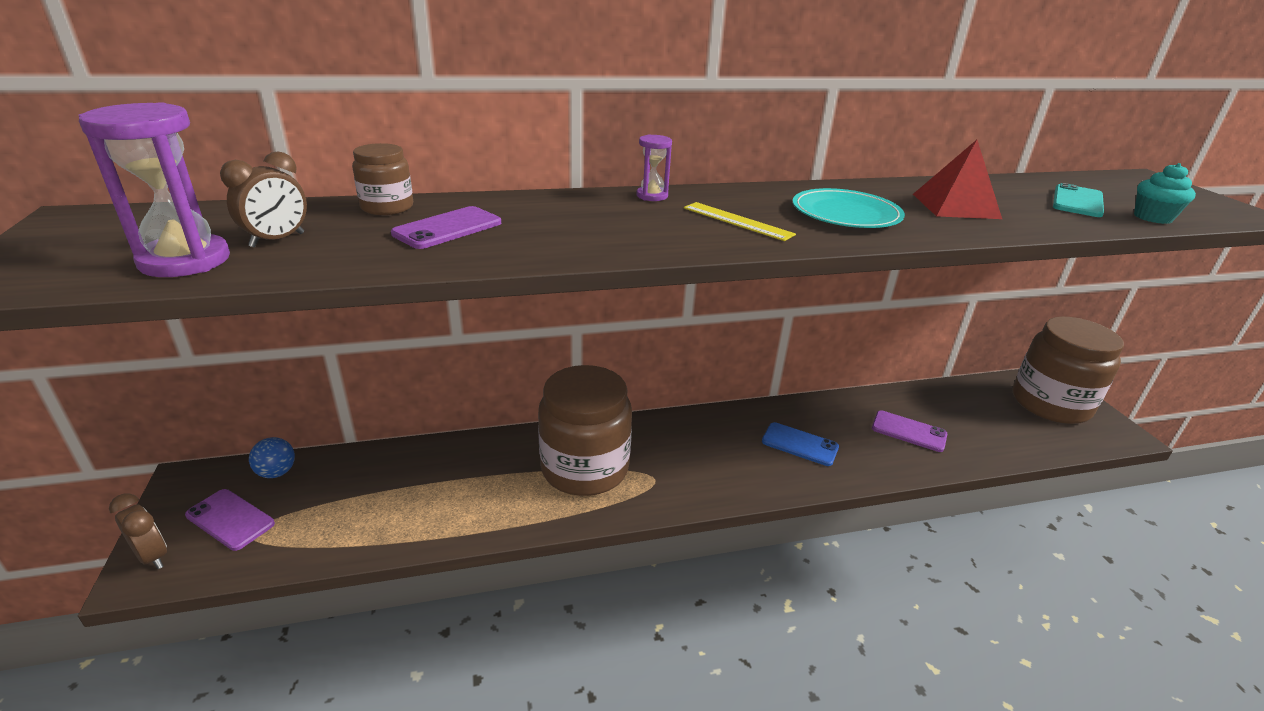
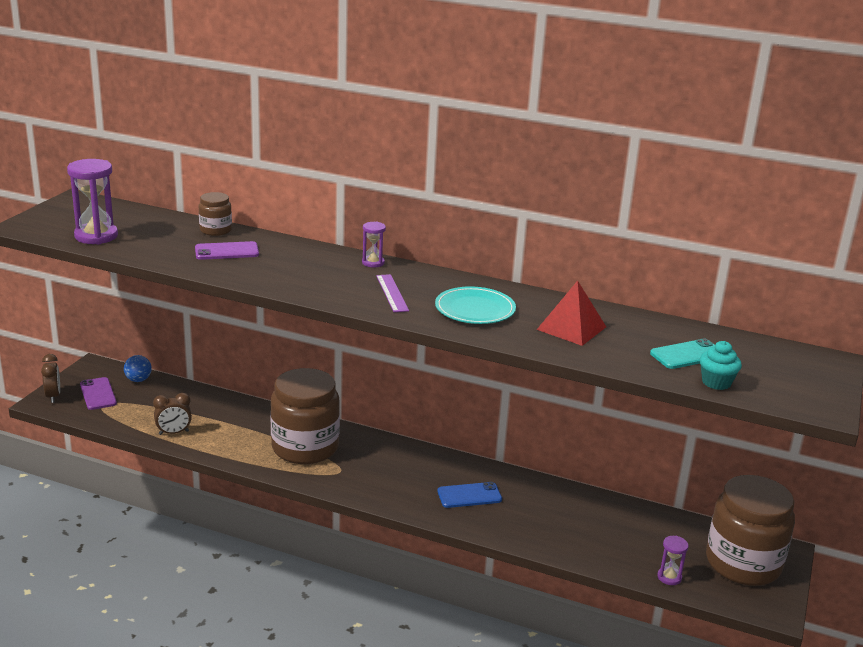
camera: 35 degrees right, 5 degrees down
brown clock [220,151,307,248] -> brown clock moved to [153,393,192,435]
yellow ruler [684,202,796,241] -> purple ruler [376,274,409,312]
blue phone [762,422,839,466] -> blue phone turned 75 degrees counterclockwise [437,482,502,508]
purple phone [872,410,947,452] -> none
none -> purple hourglass [657,536,689,585]

